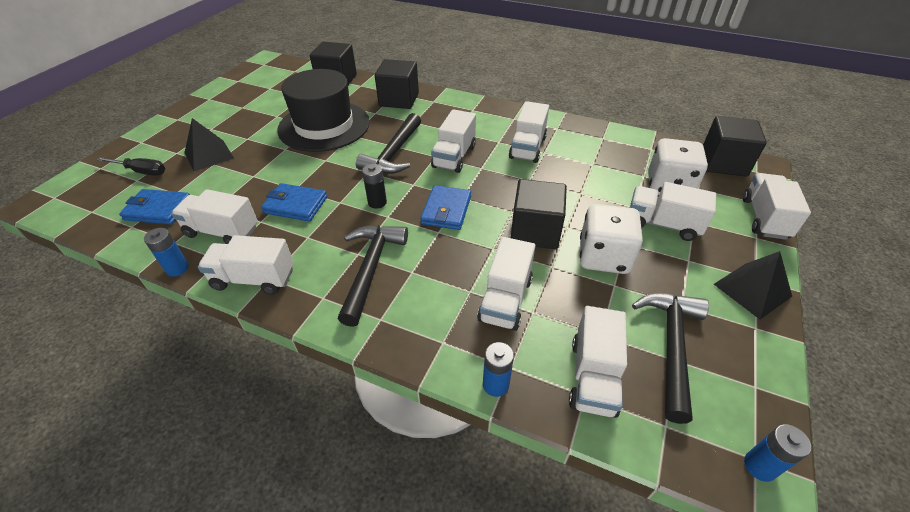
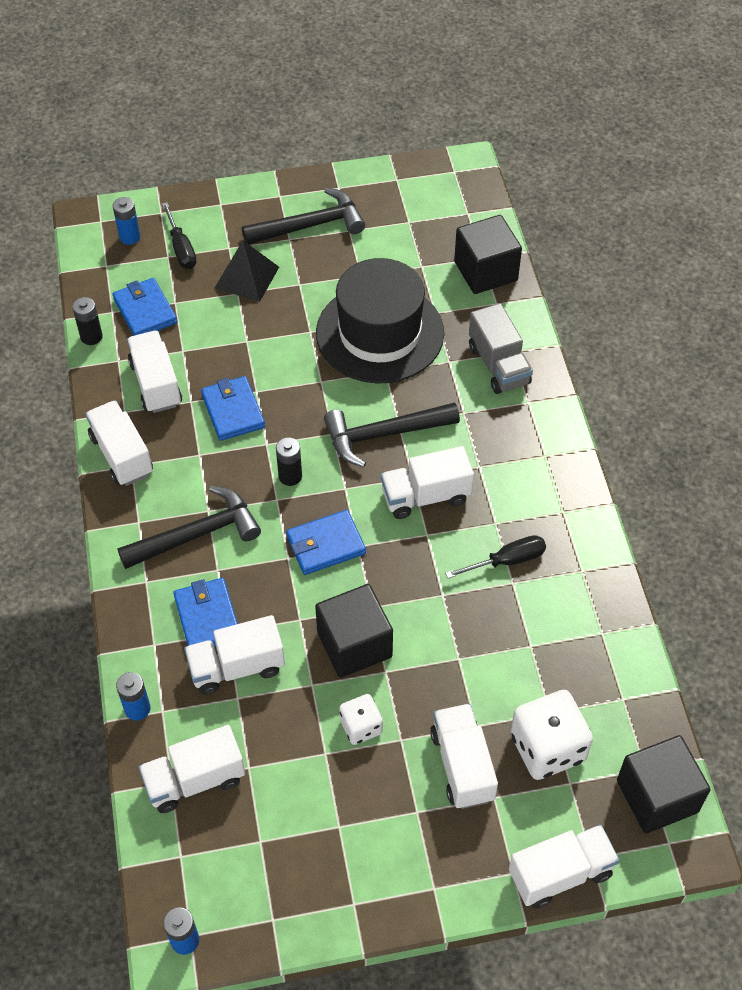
camera: 55 degrees right, 10 degrees up
blue battery [144,228,189,277] -> blue battery moved to [113,197,140,245]
black cube [375,59,419,109] -> grey truck [469,303,533,394]
white truck [509,101,549,163] -> black screwdriver [445,535,546,578]
white dice [580,204,643,274] -> white dice [339,694,383,745], size x0.57
black hammer [632,293,709,424] -> black hammer moved to [242,188,365,244]
black pyramid [714,251,792,319] -> none
none -> black battery [72,297,103,345]
none -> blue wallet [173,578,238,647]

